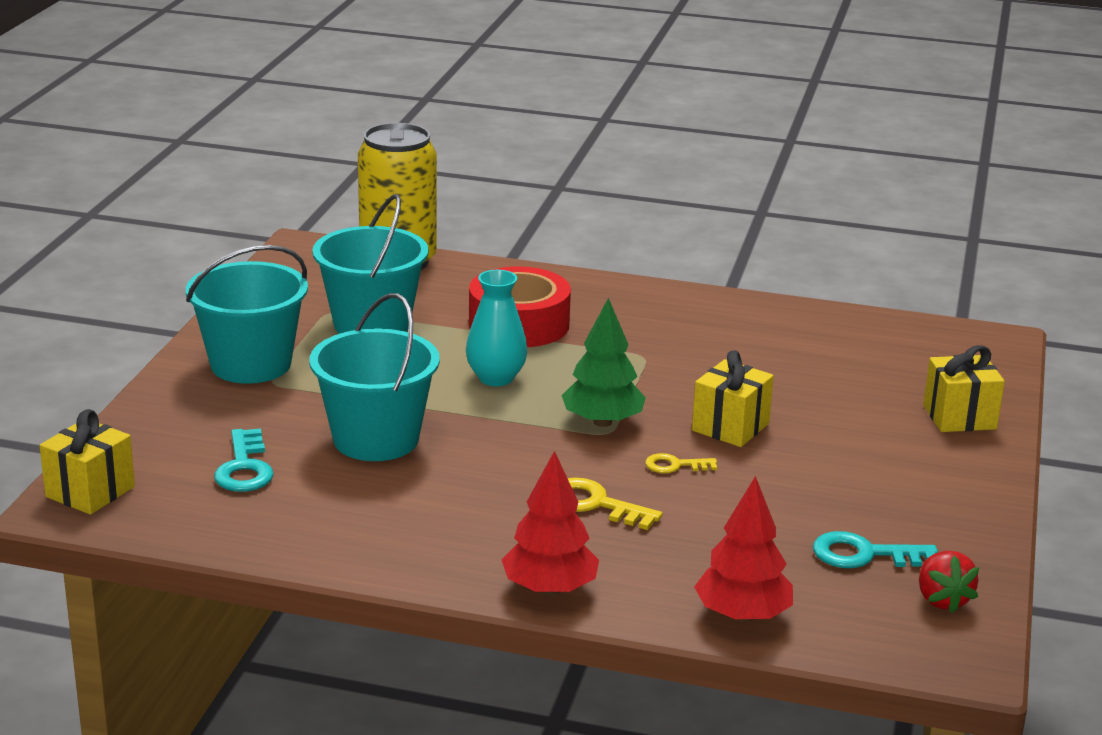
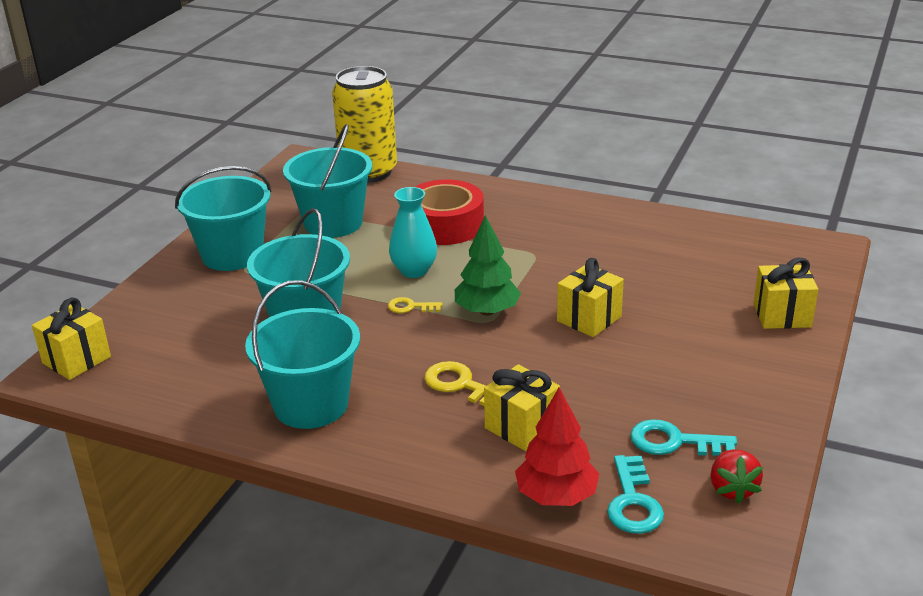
camera: 10 degrees right, 5 degrees up
turquoise key [214,429,274,492] -> turquoise key moved to [607,455,664,534]
red tree [502,451,599,595] -> none
yellow key [645,453,717,473] -> yellow key moved to [388,297,443,313]
none -> turquoise bucket [245,280,360,429]
none -> yellow gift [484,364,560,451]

